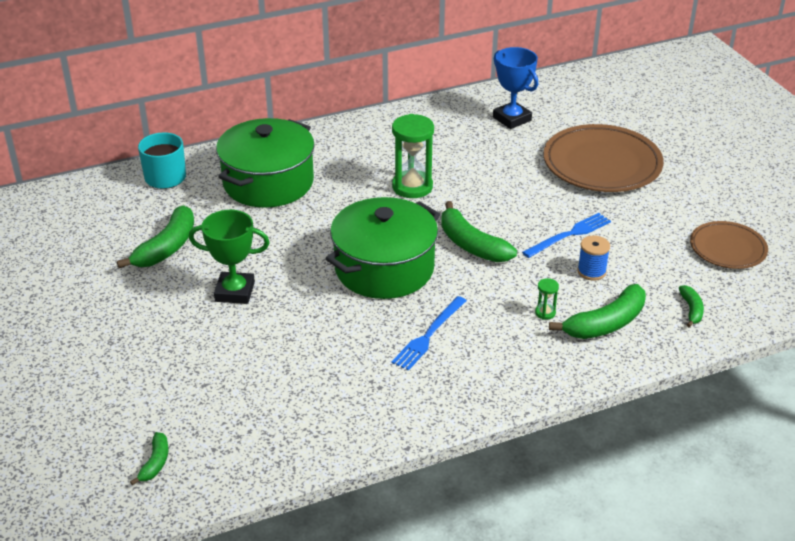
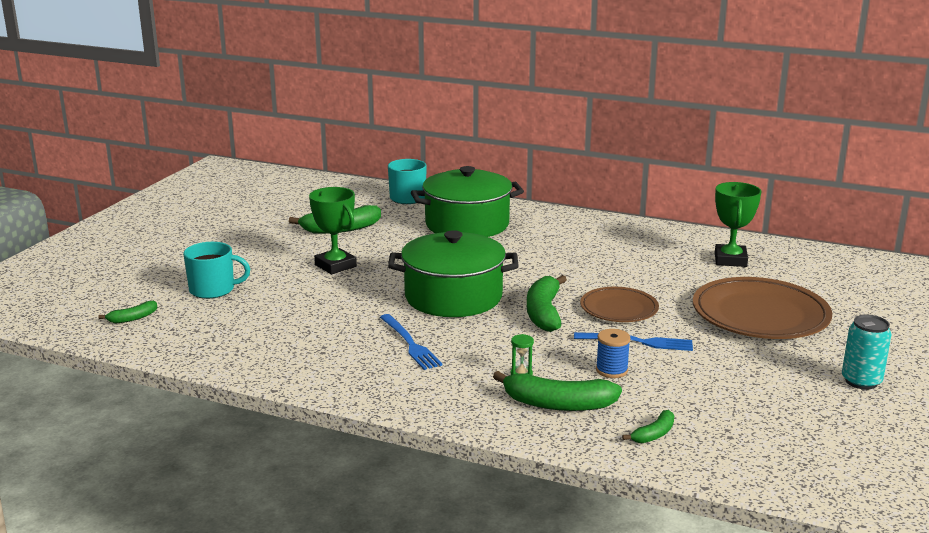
camera: 45 degrees right, 15 degrees down
green hourglass [392,114,434,198] -> none
blue fork [392,296,467,371] -> blue fork turned 105 degrees counterclockwise [380,314,443,370]
blue trophy [493,47,538,129] -> green trophy [715,182,761,267]
brown plate [690,221,768,269] -> brown plate moved to [580,287,659,322]
none -> turquoise mug [183,242,250,299]
none -> turquoise can [842,315,891,390]

